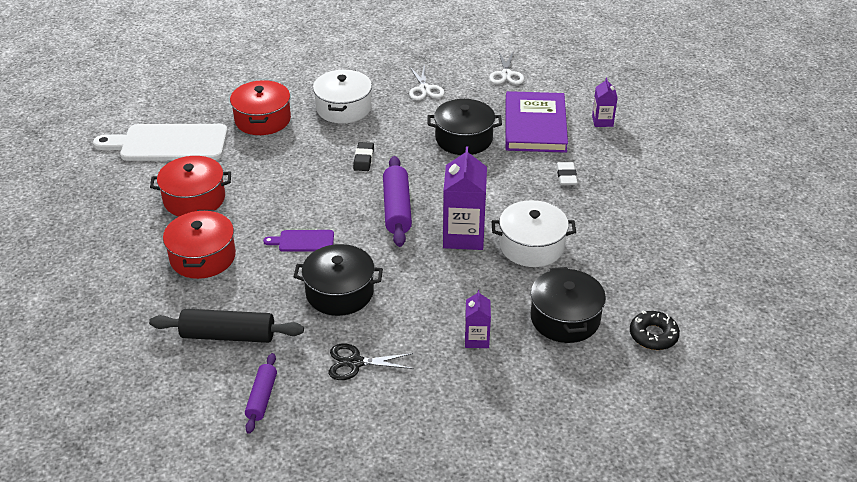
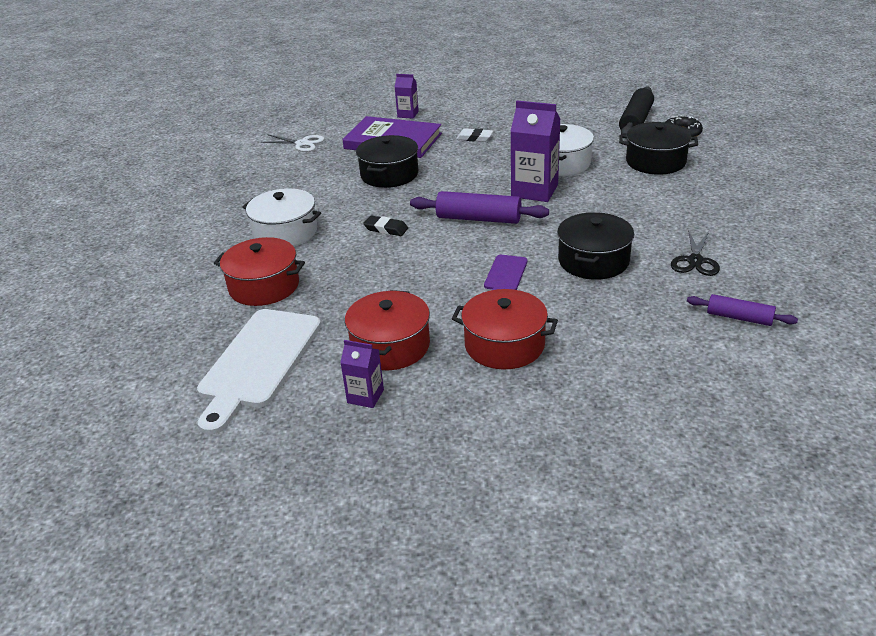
camera: 70 degrees left, 5 degrees down
black rolling pin [149,309,304,343] -> black rolling pin moved to [619,86,654,135]
white scissors [409,66,445,100] -> none
purple carton [465,290,491,348] -> purple carton moved to [340,340,384,408]

